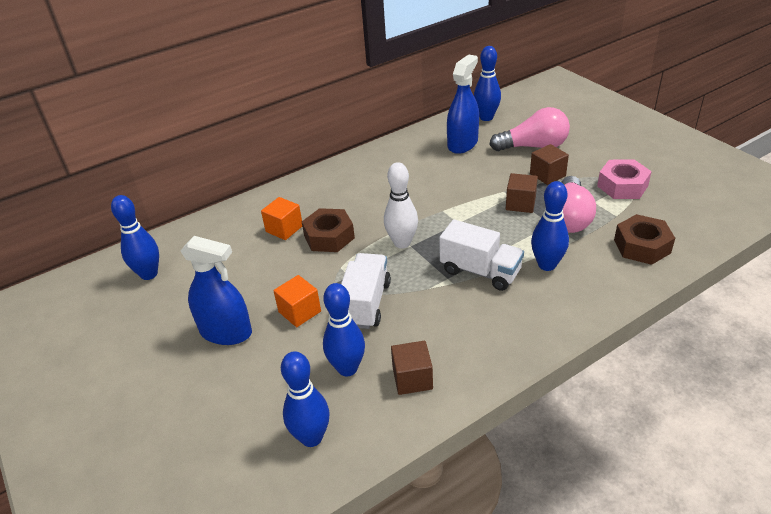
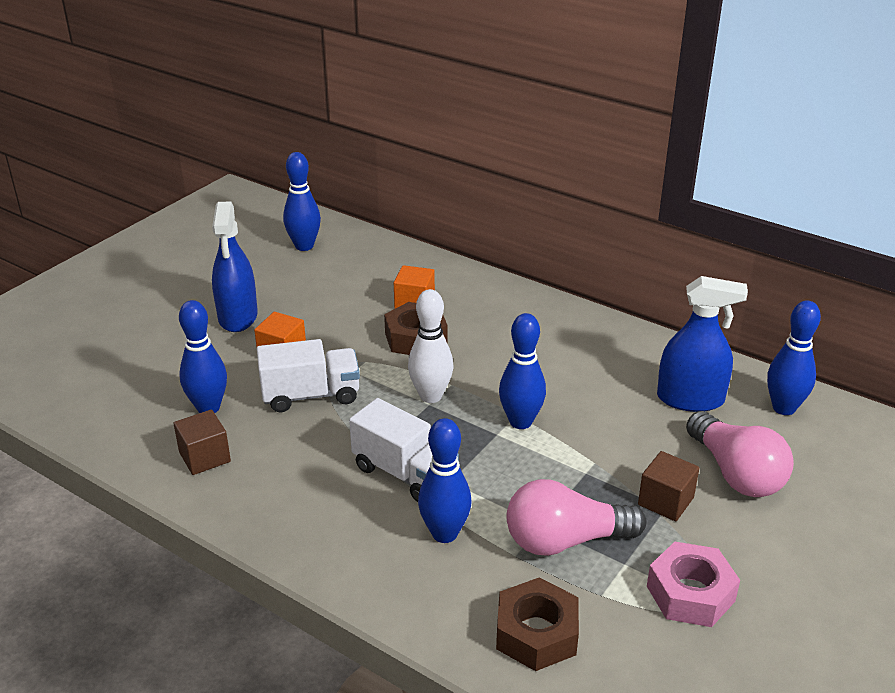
camera: 65 degrees right, 5 degrees down
blue bowling pin [281,351,330,447] -> blue bowling pin moved to [499,313,546,429]
white truck [439,219,524,291] -> white truck turned 60 degrees counterclockwise [349,398,459,502]
brown cube [506,173,538,213] -> none

